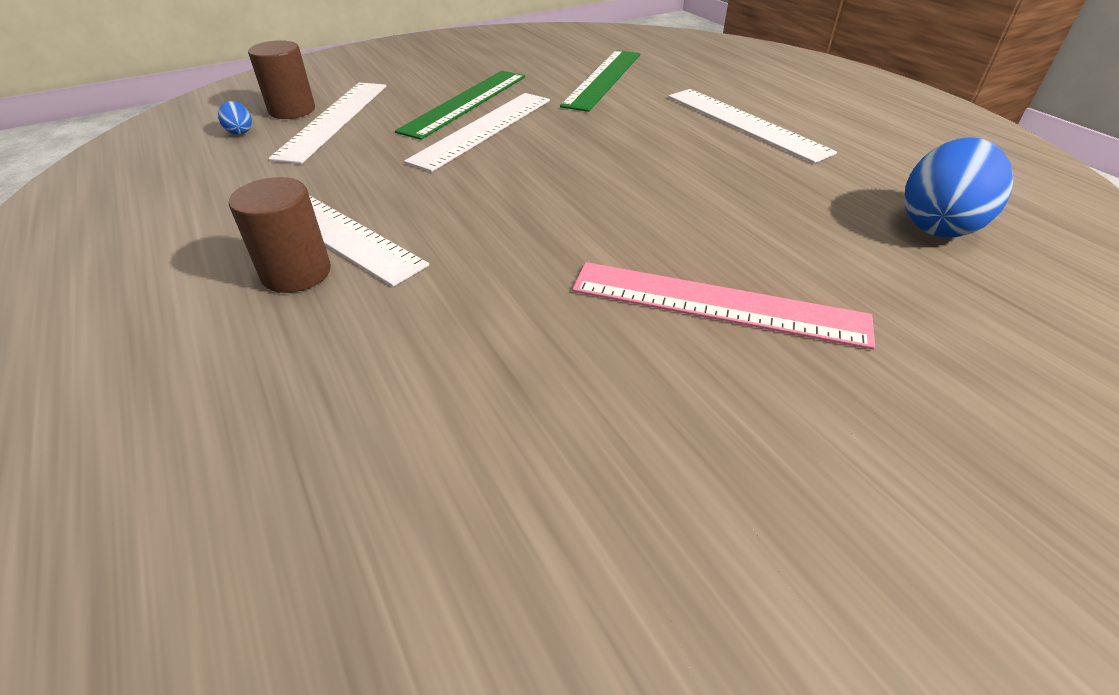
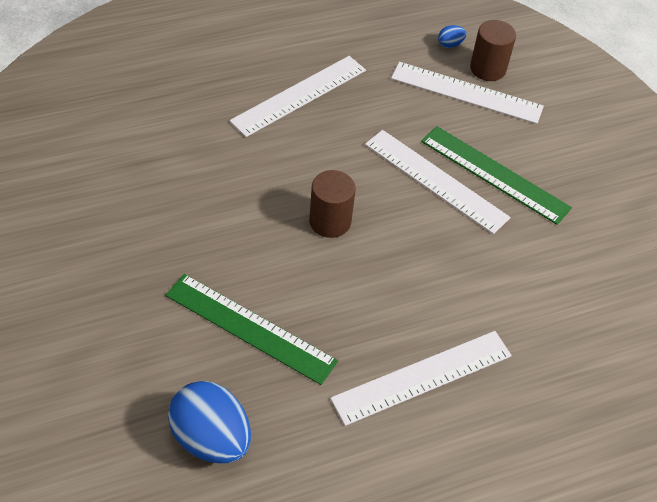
camera: 95 degrees right, 10 degrees up
brown cylinder [229,177,331,293] -> brown cylinder moved to [309,170,356,238]
green ruler [560,50,641,112] -> green ruler moved to [166,274,338,385]
pink ruler [572,262,875,350] -> none

